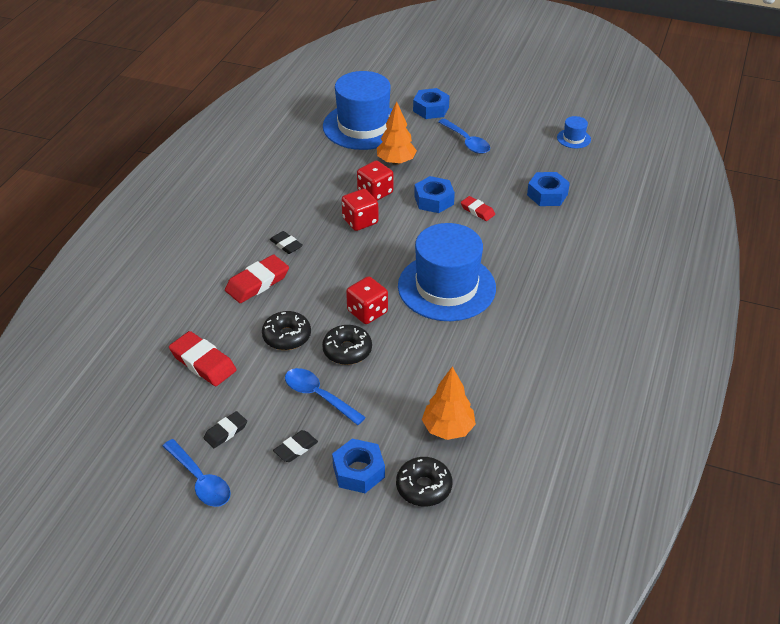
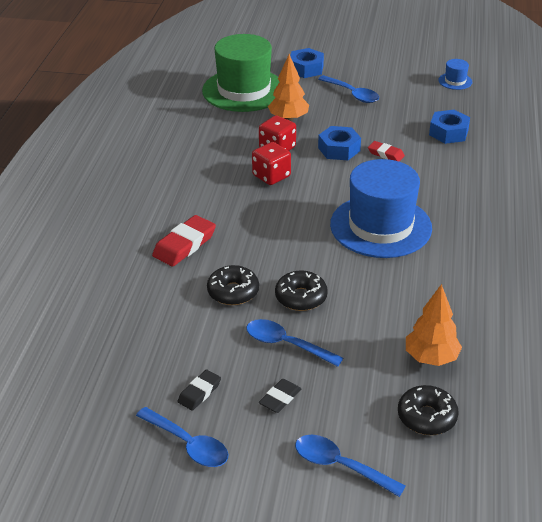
camera: 10 degrees left, 5 degrees down
red eraser [169,331,237,386] -> none
black eraser [270,231,303,254] -> none
blue hat [323,71,393,150] -> green hat [202,34,279,112]
blue nut [332,439,385,493] -> none
red dice [346,276,388,324] -> none
none -> blue spoon [295,435,406,497]

